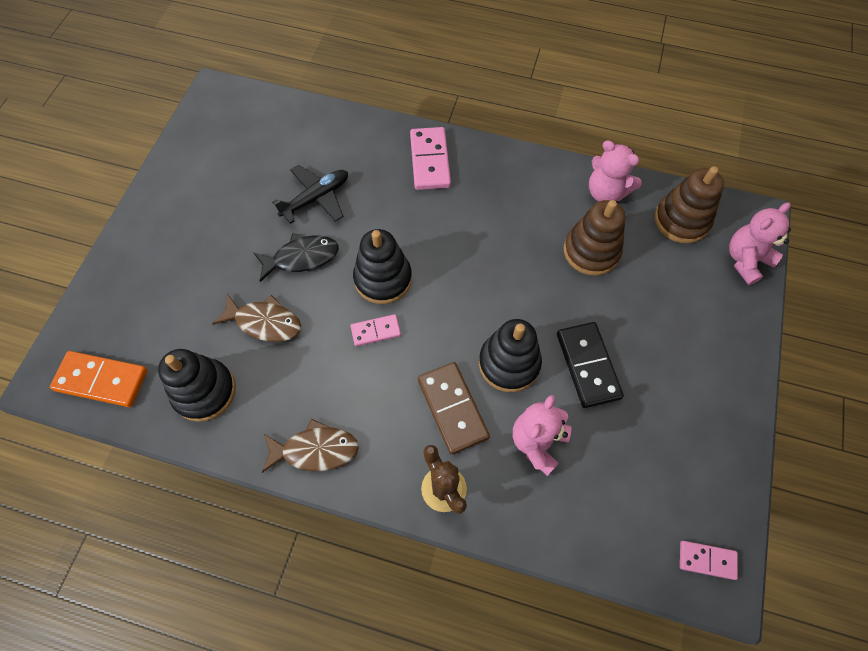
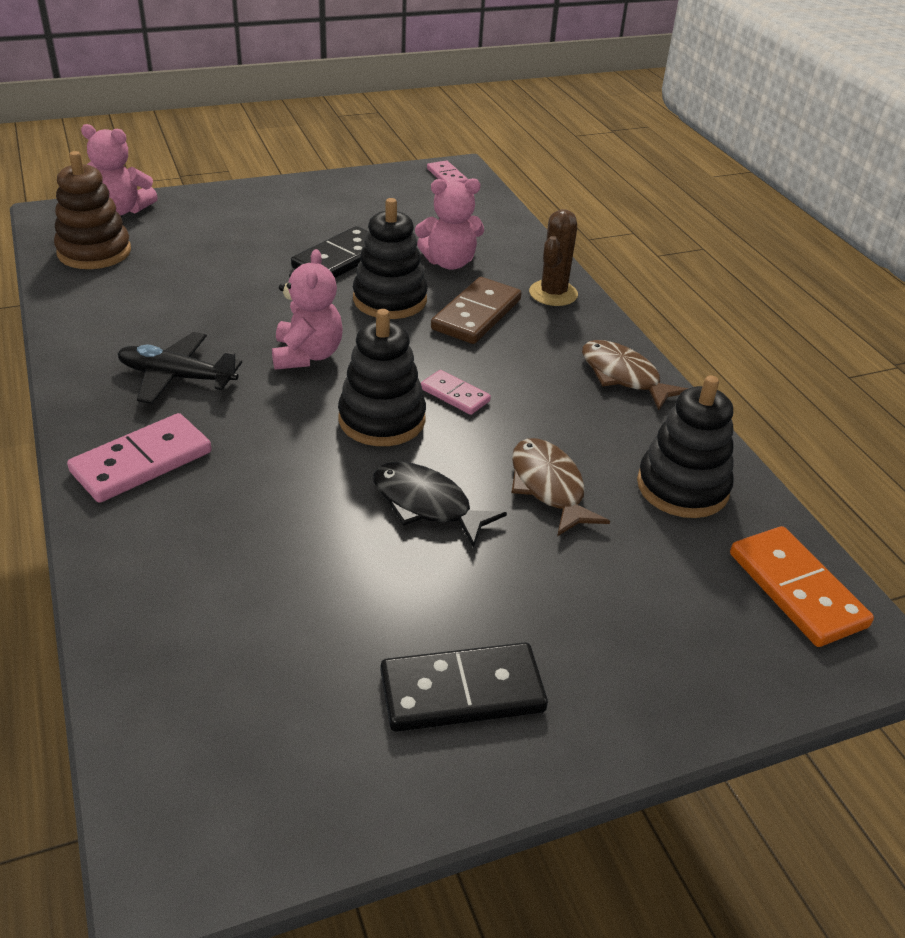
camera: 130 degrees left, 25 degrees down
black plane [272,165,348,224] -> black plane moved to [118,332,242,404]
brown stacking toy [564,200,625,276] -> none
pink teddy bear [589,140,642,201] -> pink teddy bear moved to [272,249,343,370]
none -> black domino [381,642,548,732]

